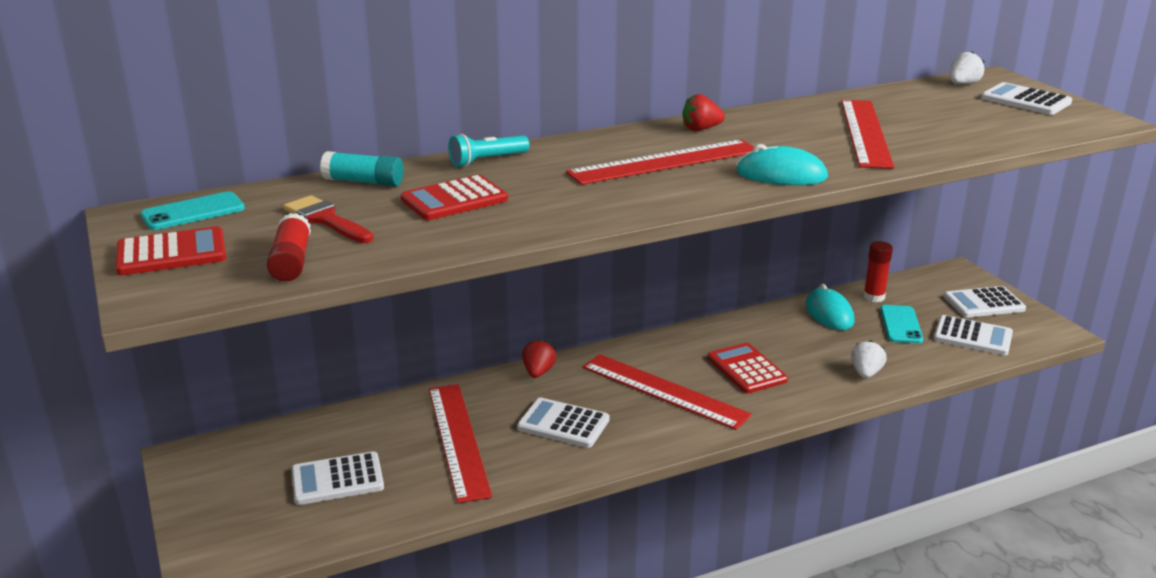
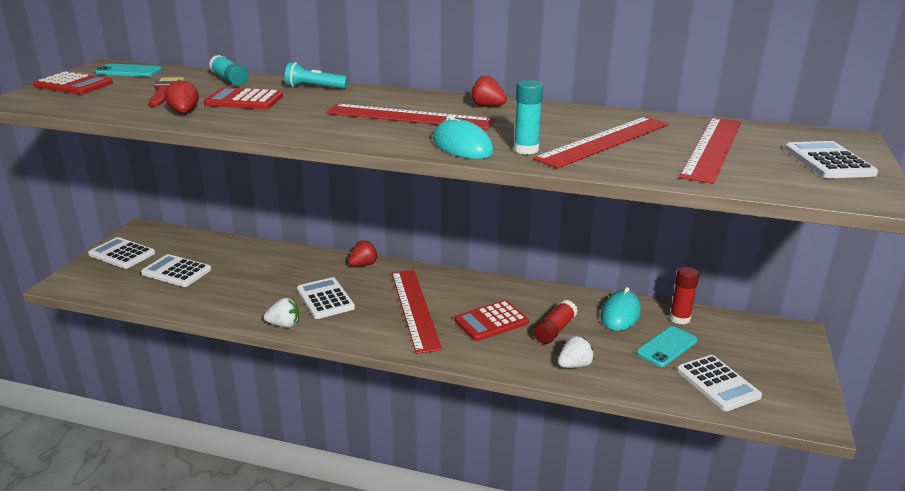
camera: 40 degrees right, 0 degrees up
red glue stick [267,213,311,281] -> red glue stick moved to [534,300,578,344]
red ruler [429,384,492,503] -> red ruler moved to [679,117,741,184]
red calculator [708,343,788,393] -> red calculator turned 135 degrees counterclockwise [454,300,529,341]
white calculator [944,286,1026,318] -> white calculator moved to [88,237,155,269]
white strawberry [950,51,984,85] -> white strawberry moved to [264,298,299,328]
none -> red strawberry [164,79,199,113]
none -> turquoise glue stick [514,80,543,154]

